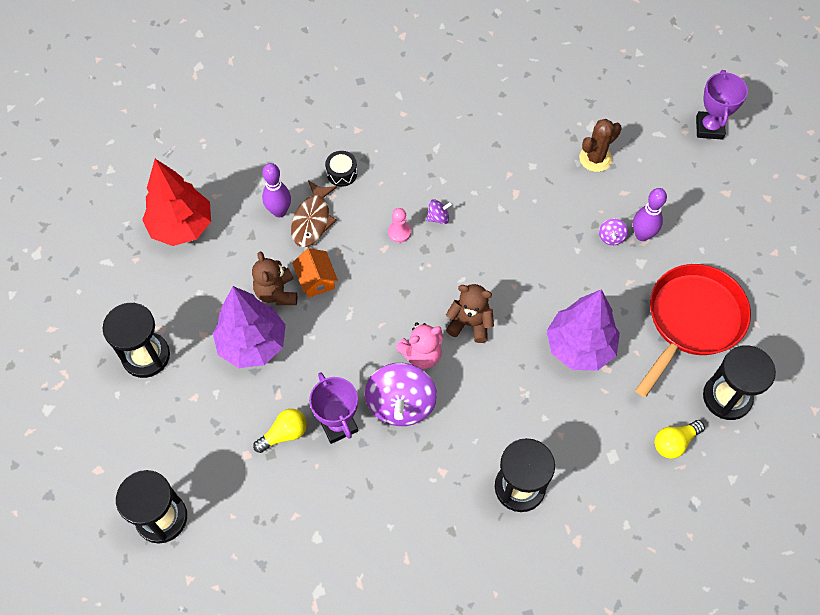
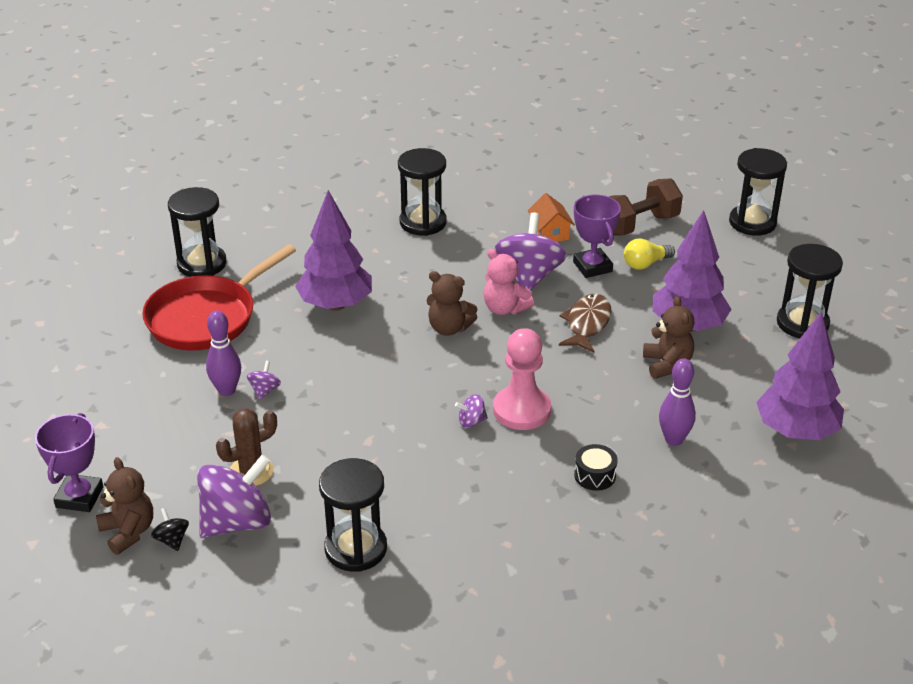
camera: 175 degrees left, 25 degrees down
red tree [142,159,211,246] -> purple tree [756,311,844,440]
brown fish [291,180,337,247] -> brown fish moved to [559,294,612,353]
orange house [292,248,338,298] -> orange house moved to [528,193,575,242]
pink pawn [388,208,411,243] -> pink pawn [493,328,551,430], size x2.00
pink teddy bear [395,322,443,369] -> pink teddy bear turned 120 degrees counterclockwise [483,249,534,315]
yellow light bulb [655,420,705,459] -> none
none -> brown teddy bear [96,457,153,555]
none -> black spinning top [151,508,189,551]
none -> purple spinning top [197,455,271,538]
none -> black hourglass [319,458,387,572]
none -> brown dumbbell [609,179,683,236]

